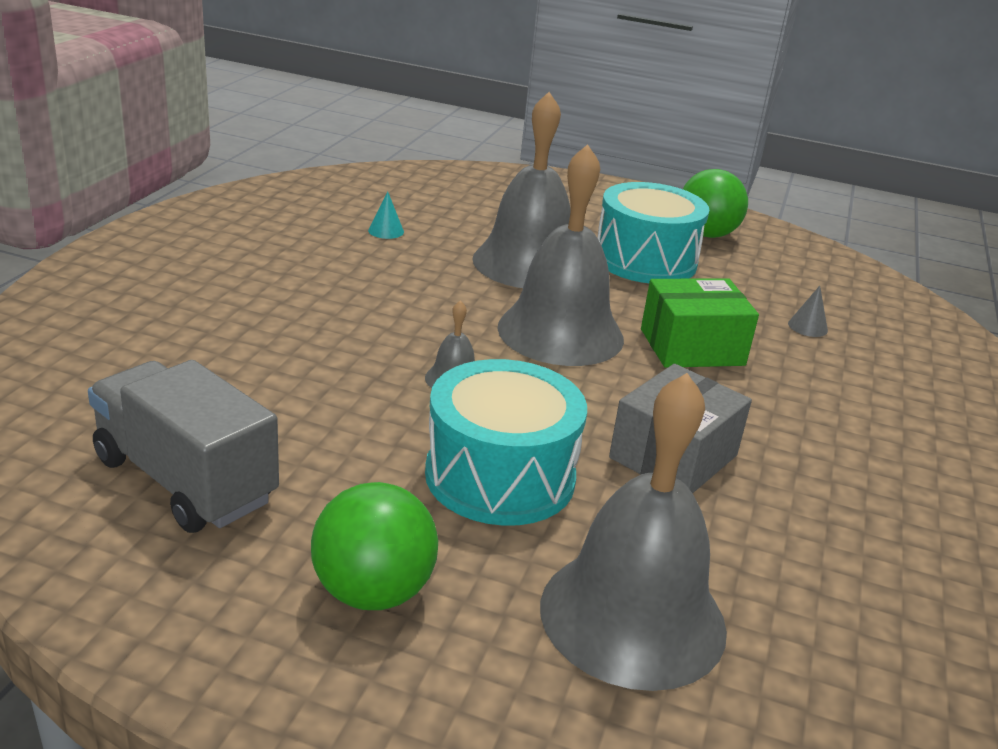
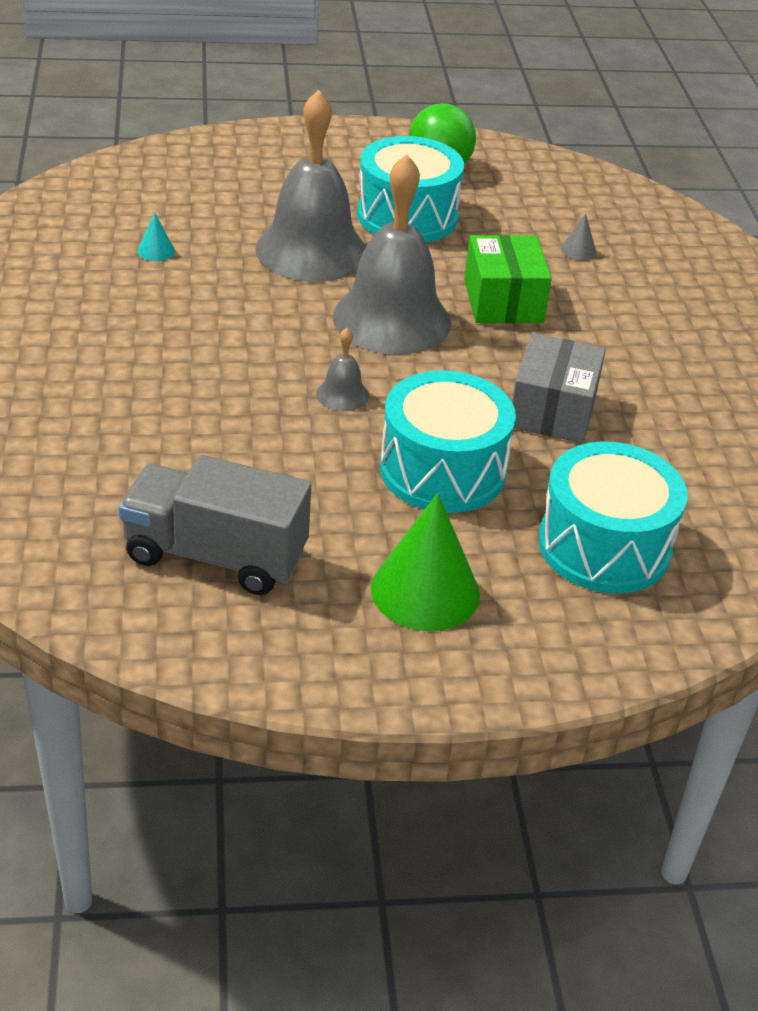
camera: 25 degrees left, 10 degrees up
green ball [311,482,438,610] -> green cone [371,493,480,631]
grey bell [540,373,727,691] -> turquoise drum [538,441,687,593]
green box [641,278,759,368] -> green box turned 60 degrees counterclockwise [464,235,552,323]

